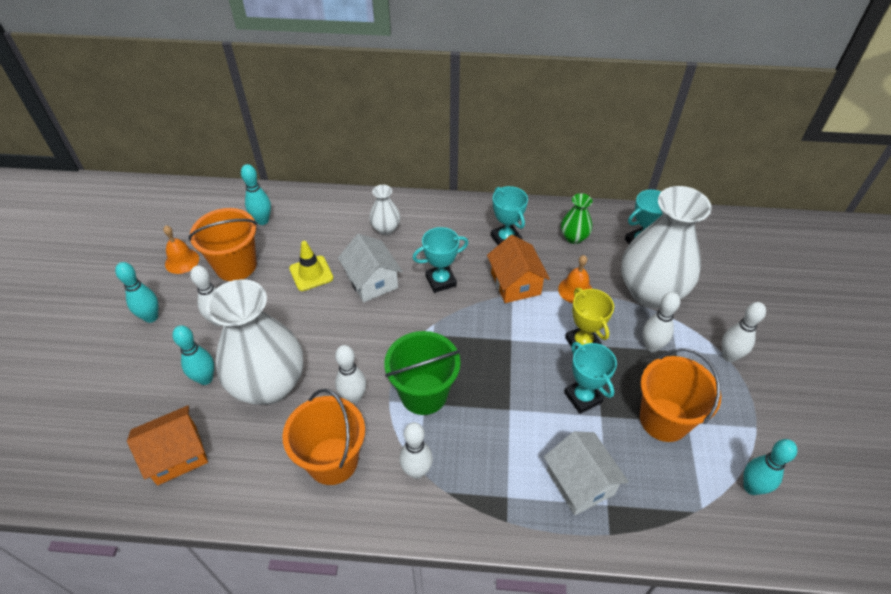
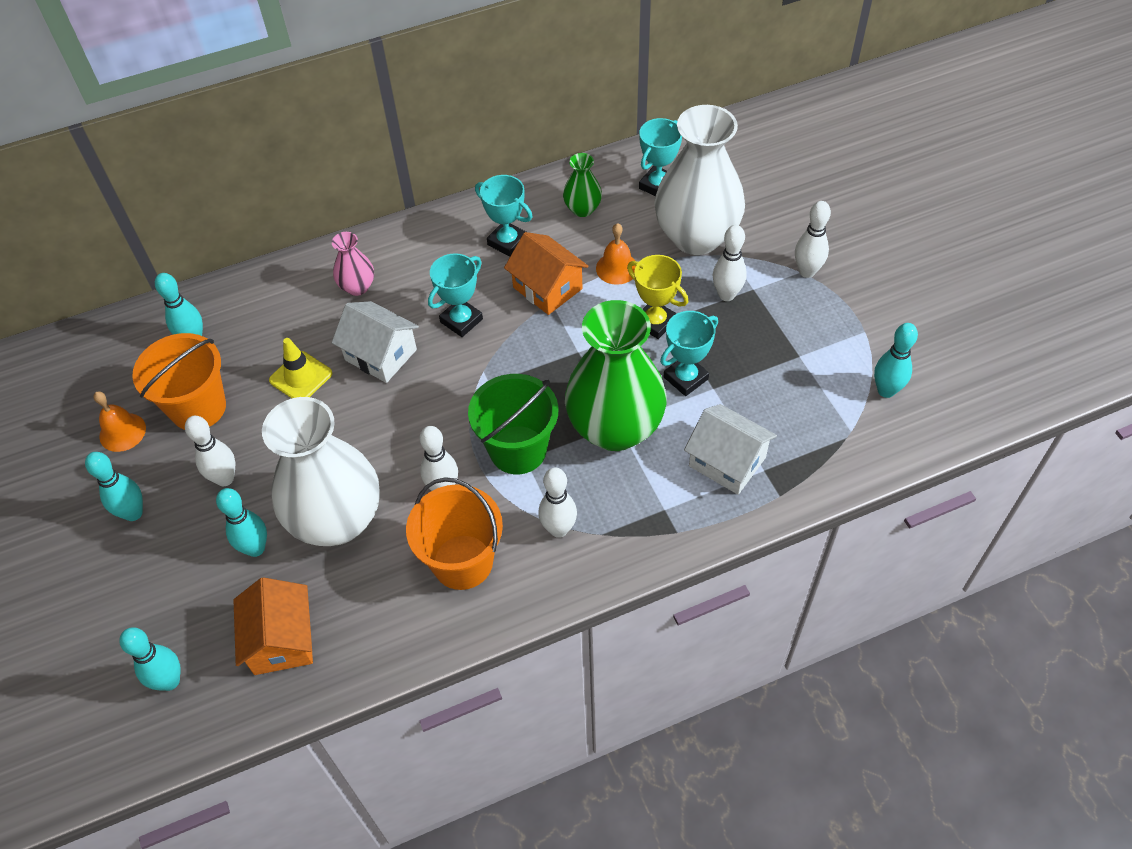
camera: 25 degrees left, 5 degrees up
orange house [127,406,208,486] -> orange house turned 45 degrees counterclockwise [233,577,313,675]
white vase [369,185,400,235] -> pink vase [332,232,374,296]
turquoise trophy [564,342,617,414] -> turquoise trophy turned 75 degrees counterclockwise [660,311,718,396]
orange bucket [640,348,721,442] -> none
none -> turquoise bowling pin [119,627,181,691]
none -> green vase [565,300,667,451]

